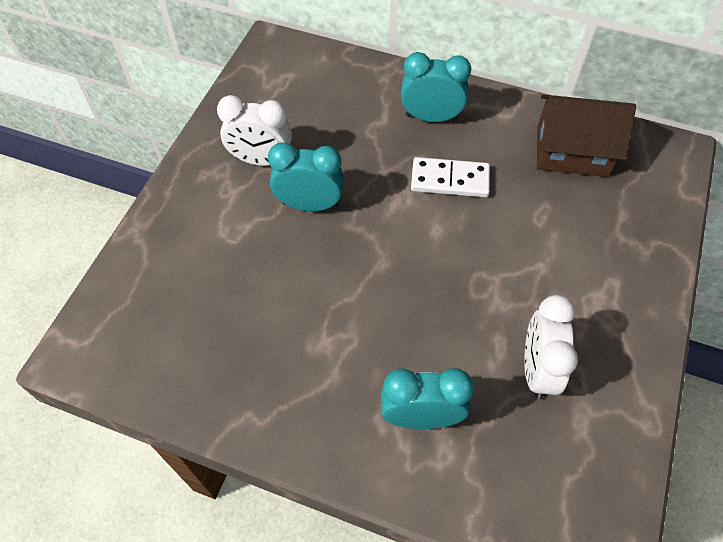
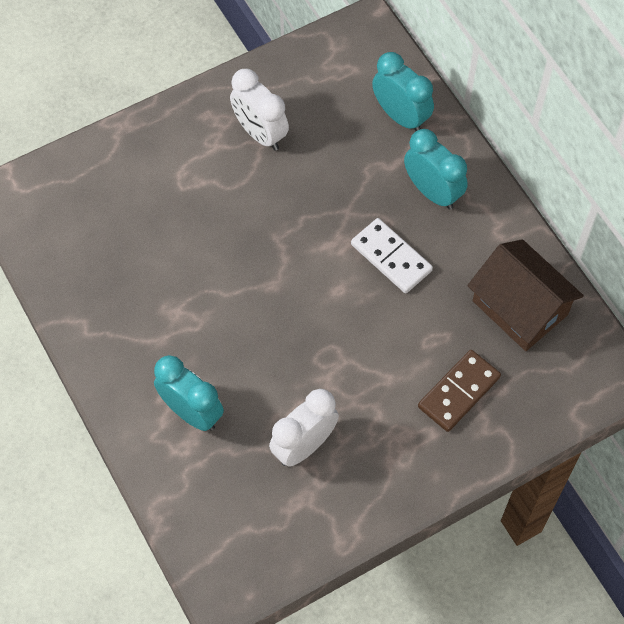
camera: 40 degrees right, 5 degrees up
turquoise clock [268,142,344,211] -> turquoise clock moved to [372,52,434,131]
none -> brown domino [418,350,501,432]

